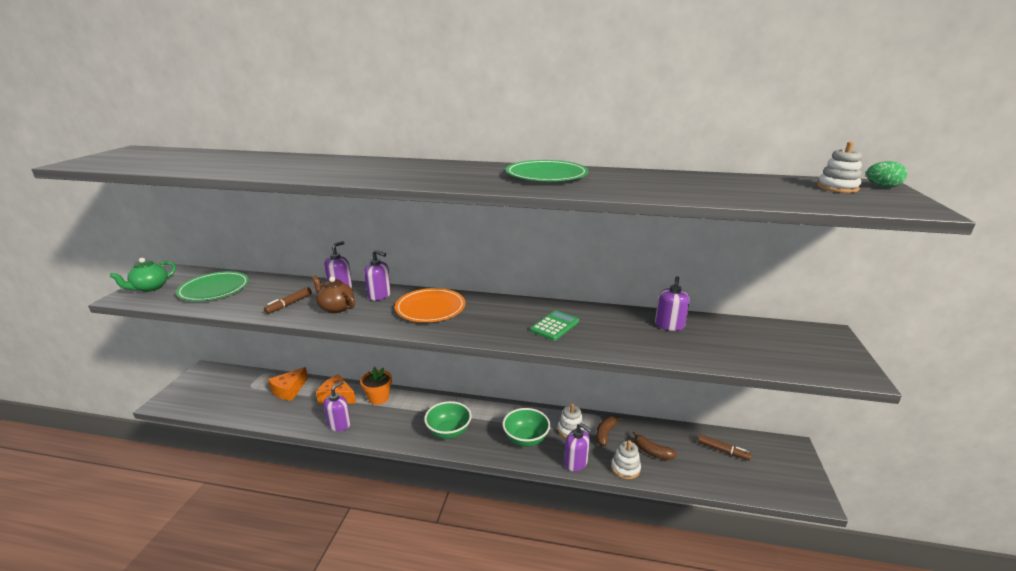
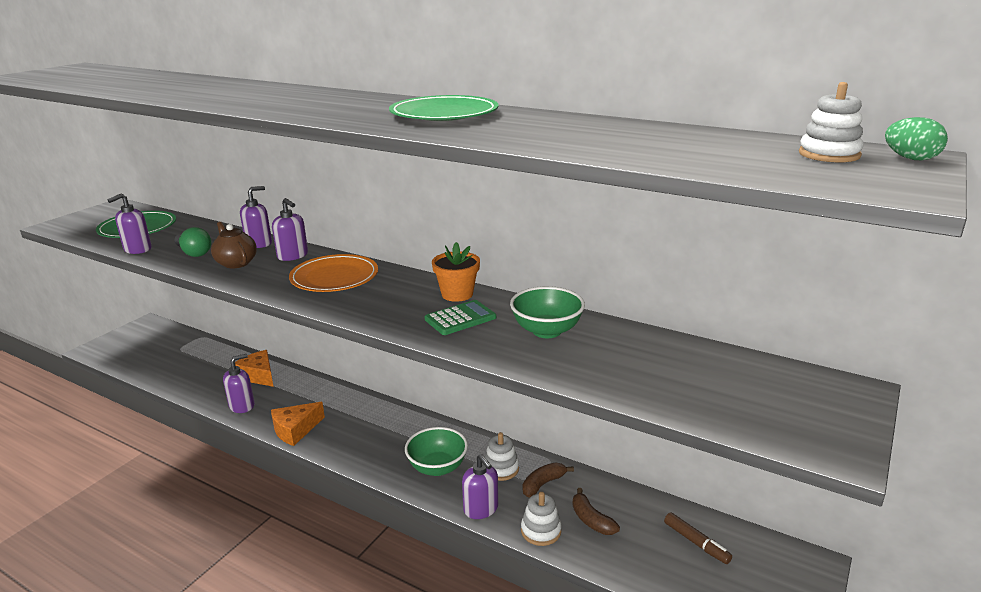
camera: 20 degrees right, 0 degrees up
green teapot [110,258,176,292] -> none
brown marker [264,287,312,314] -> green light bulb [174,227,211,257]
orange cheese [268,367,308,401] -> orange cheese moved to [271,402,325,446]
orange flower pot [360,367,392,405] -> orange flower pot moved to [432,242,480,302]
green bowl [424,401,472,439] -> green bowl moved to [510,286,585,338]
purple soap dispenser [655,276,690,331] -> purple soap dispenser moved to [107,194,152,254]

